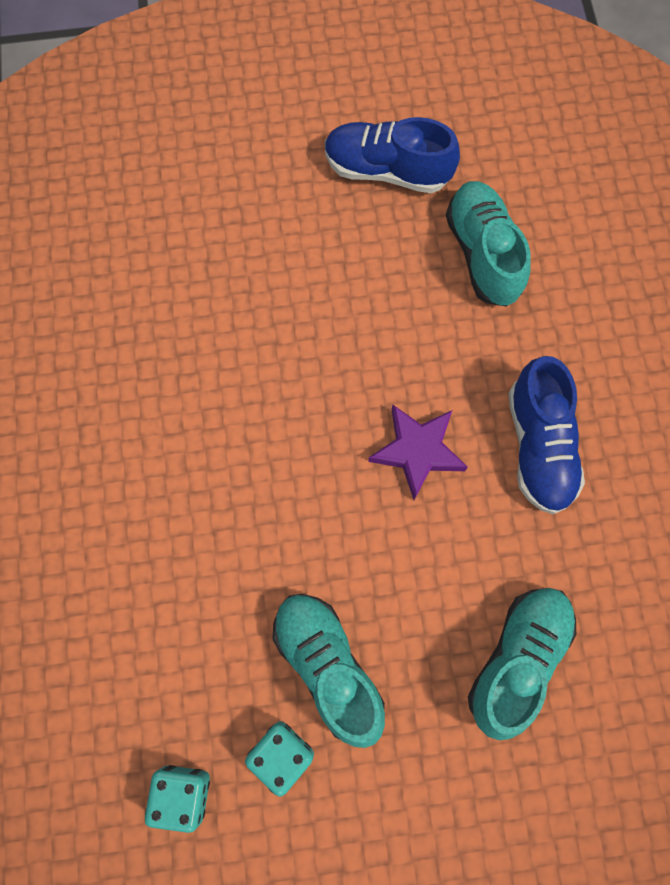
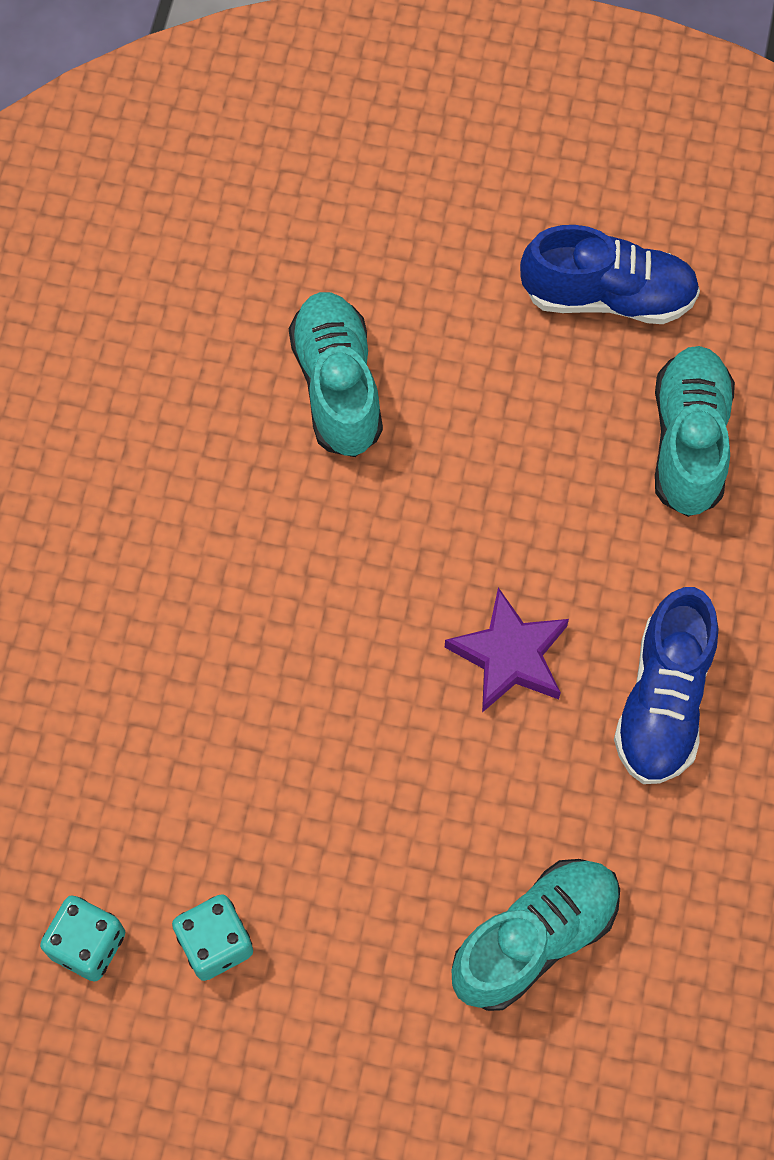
camera: 20 degrees right, 5 degrees down
turquoise shoe [272,594,385,748] -> turquoise shoe moved to [289,292,383,457]
blue shoe [325,117,460,193] -> blue shoe turned 150 degrees clockwise [520,225,700,324]

